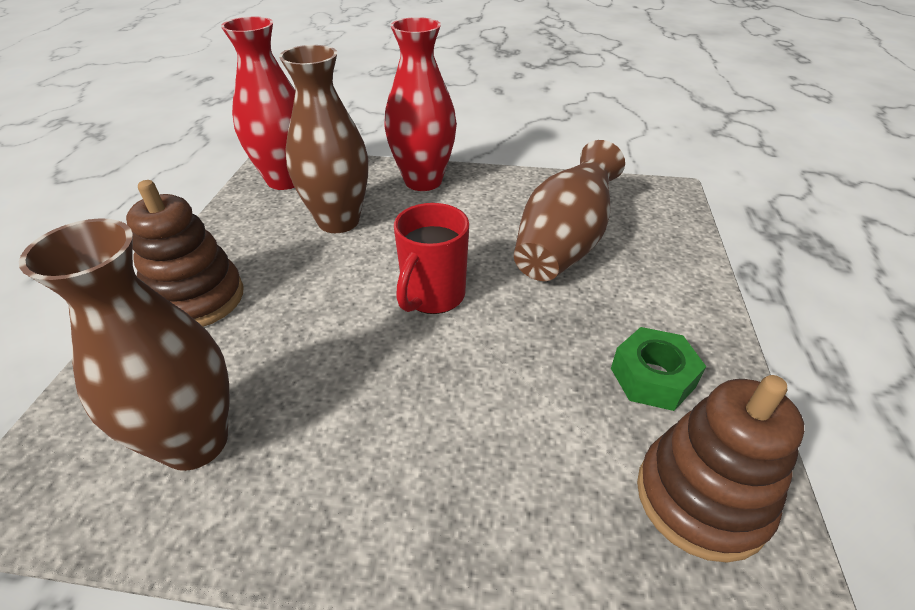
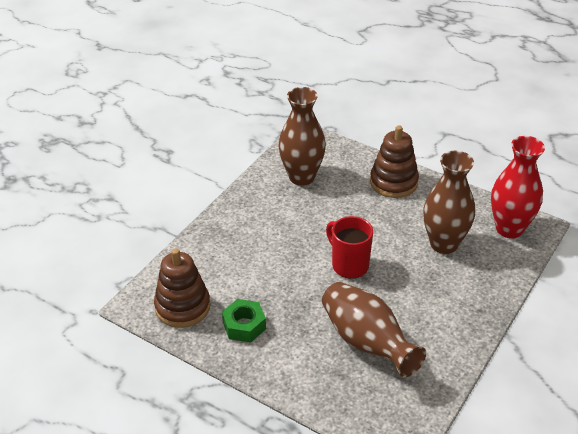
camera: 115 degrees right, 0 degrees up
red vase [384,17,457,191] -> none

